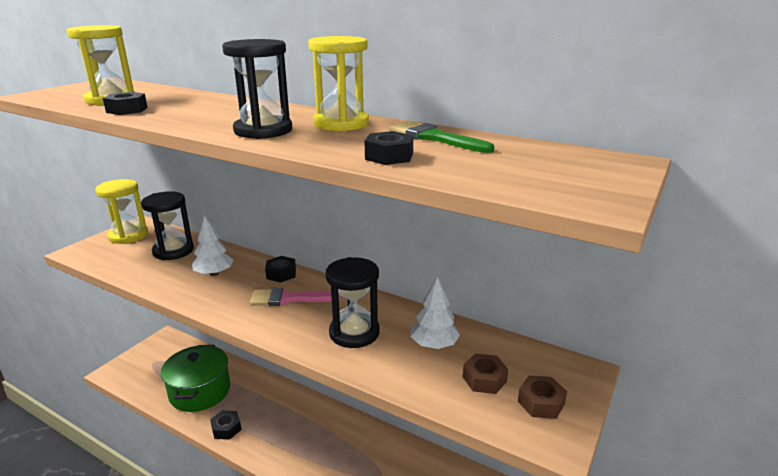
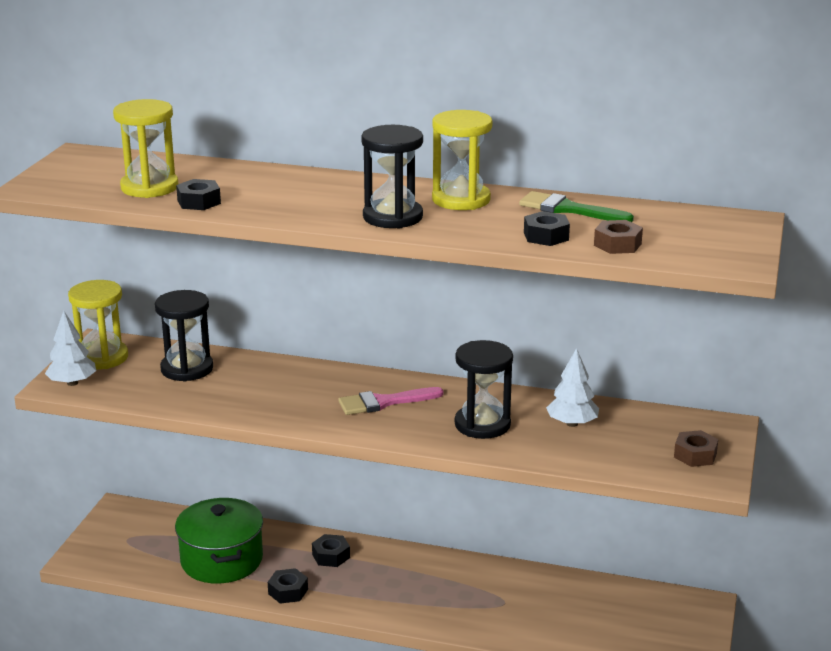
camera: 15 degrees left, 0 degrees up
white tree [192,215,233,276] -> white tree moved to [45,311,96,386]
black nut [265,256,296,283] -> black nut moved to [312,534,350,567]
brown nut [463,353,508,394] -> brown nut moved to [594,220,643,254]

